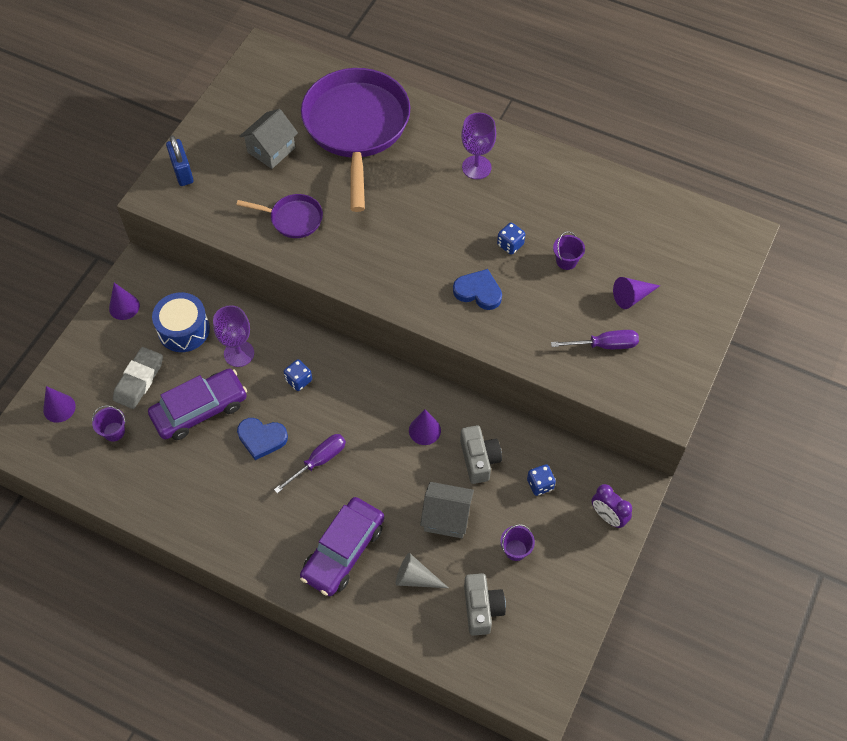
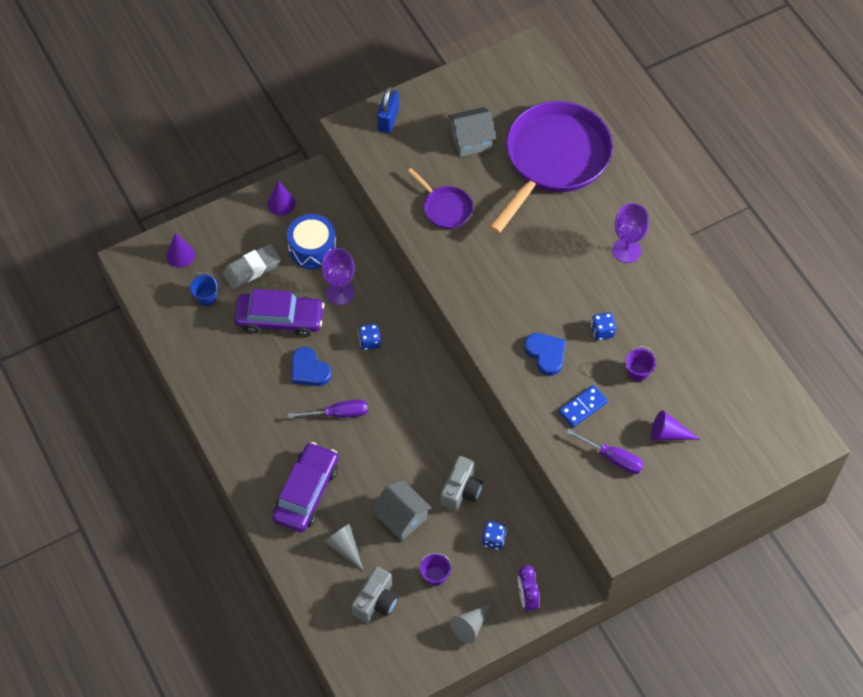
camera: 35 degrees right, 0 degrees up
purple bucket [92,405,126,442] -> blue bucket [190,272,219,306]
purple car [300,497,384,596] -> purple car turned 135 degrees clockwise [272,442,338,532]
purple cone [409,409,441,445] -> none
none -> grey cone [450,604,491,644]
none -> blue domino [558,385,608,427]

